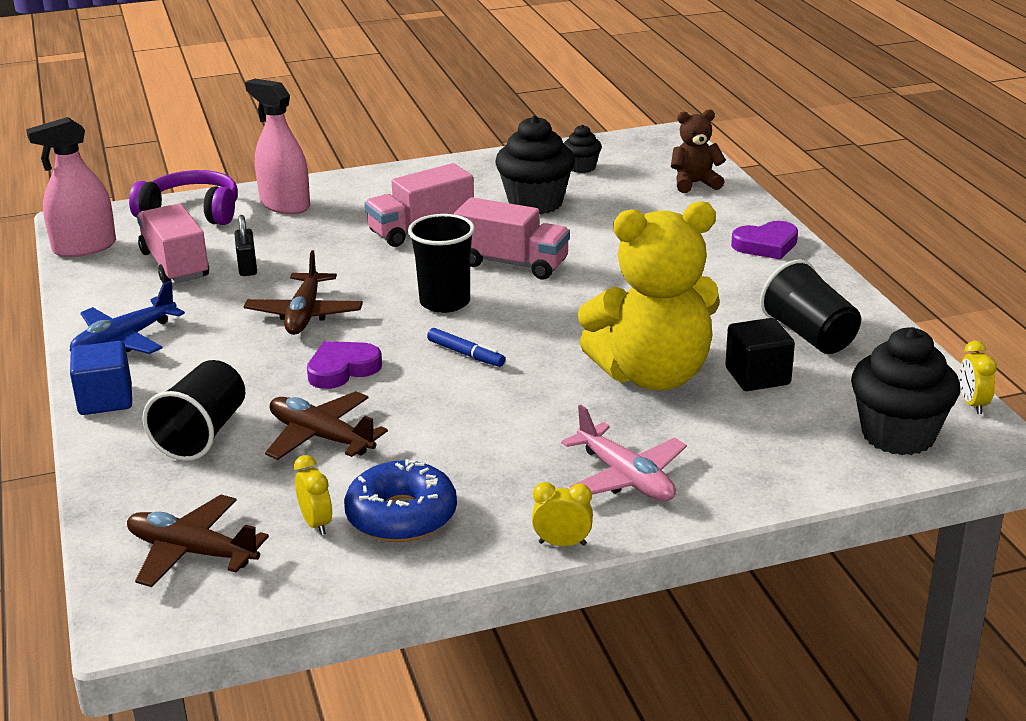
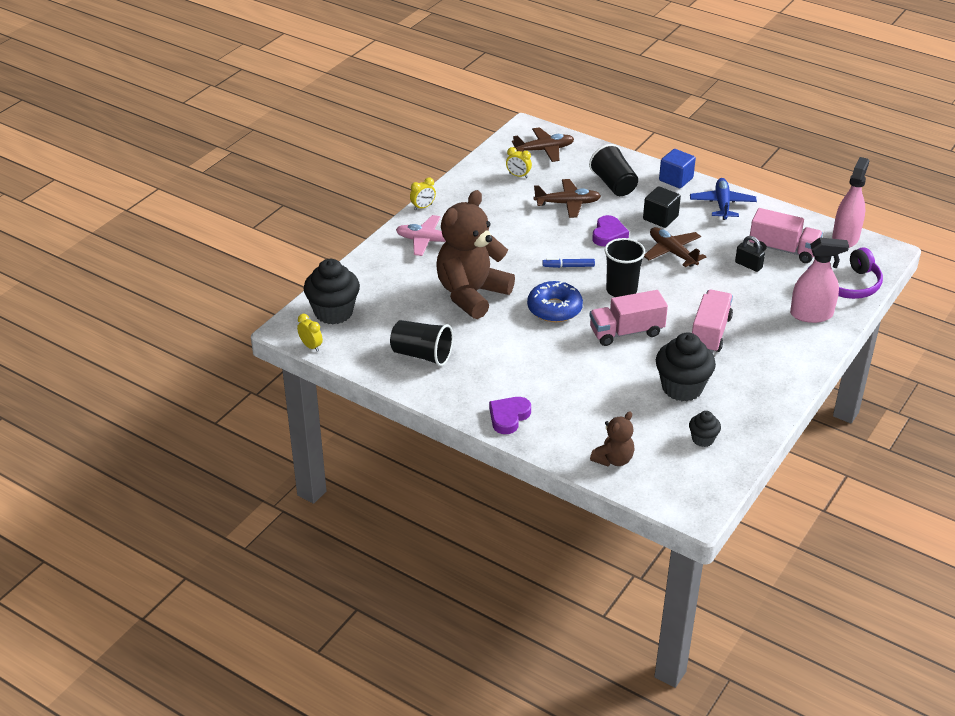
camera: 140 degrees right, 10 degrees up
blue donut [344,459,457,542] -> blue donut moved to [527,281,583,322]
yellow teddy bear [578,201,720,391] -> brown teddy bear [436,190,515,319]
black cube [725,318,795,391] -> black cube moved to [643,186,681,228]

